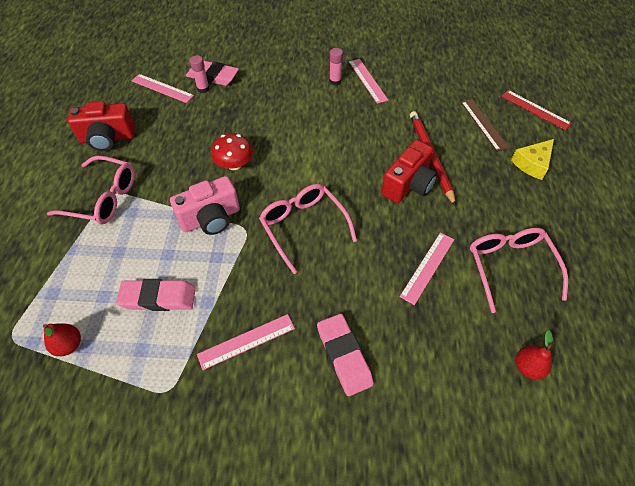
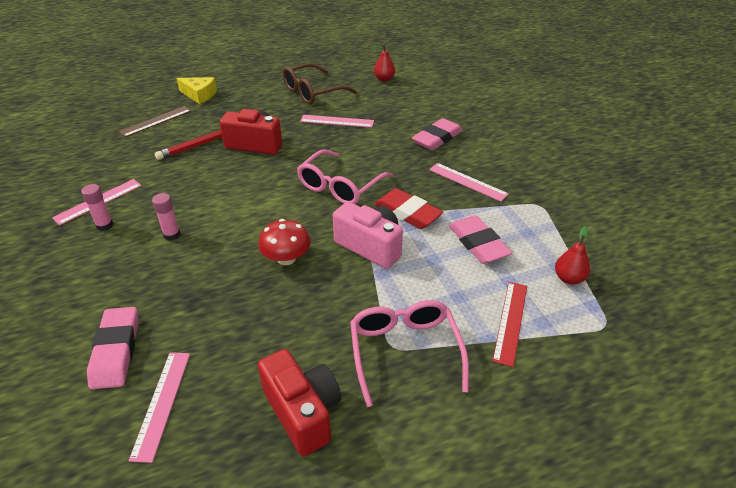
camera: 115 degrees left, 15 degrees down
pink glue stick [190,55,209,93] -> pink glue stick moved to [152,193,180,241]
pink glasses [470,228,568,313] -> brown glasses [283,63,357,104]
red ruler [501,90,572,130] -> red ruler moved to [492,282,527,367]
none -> red eraser [374,188,443,229]

